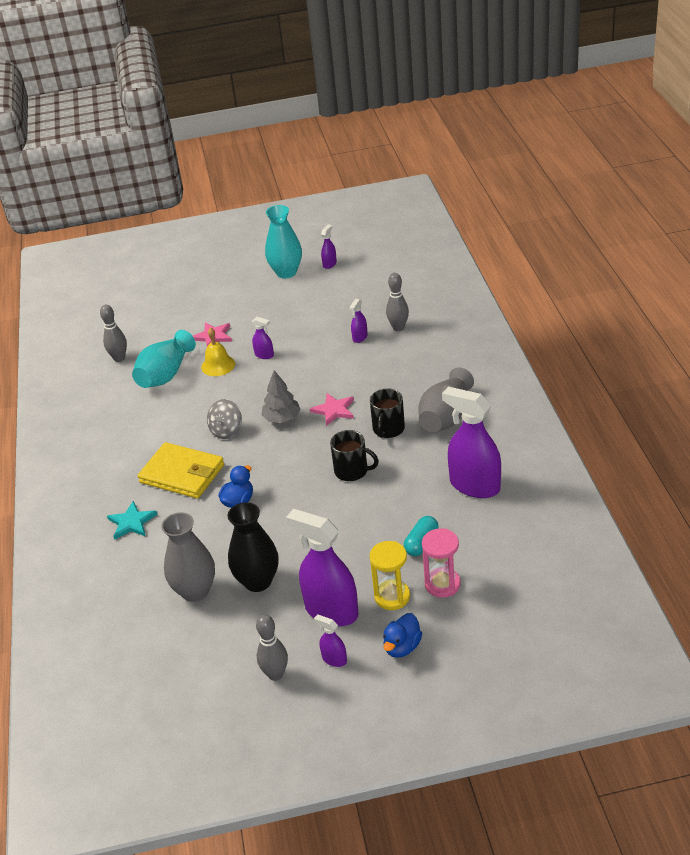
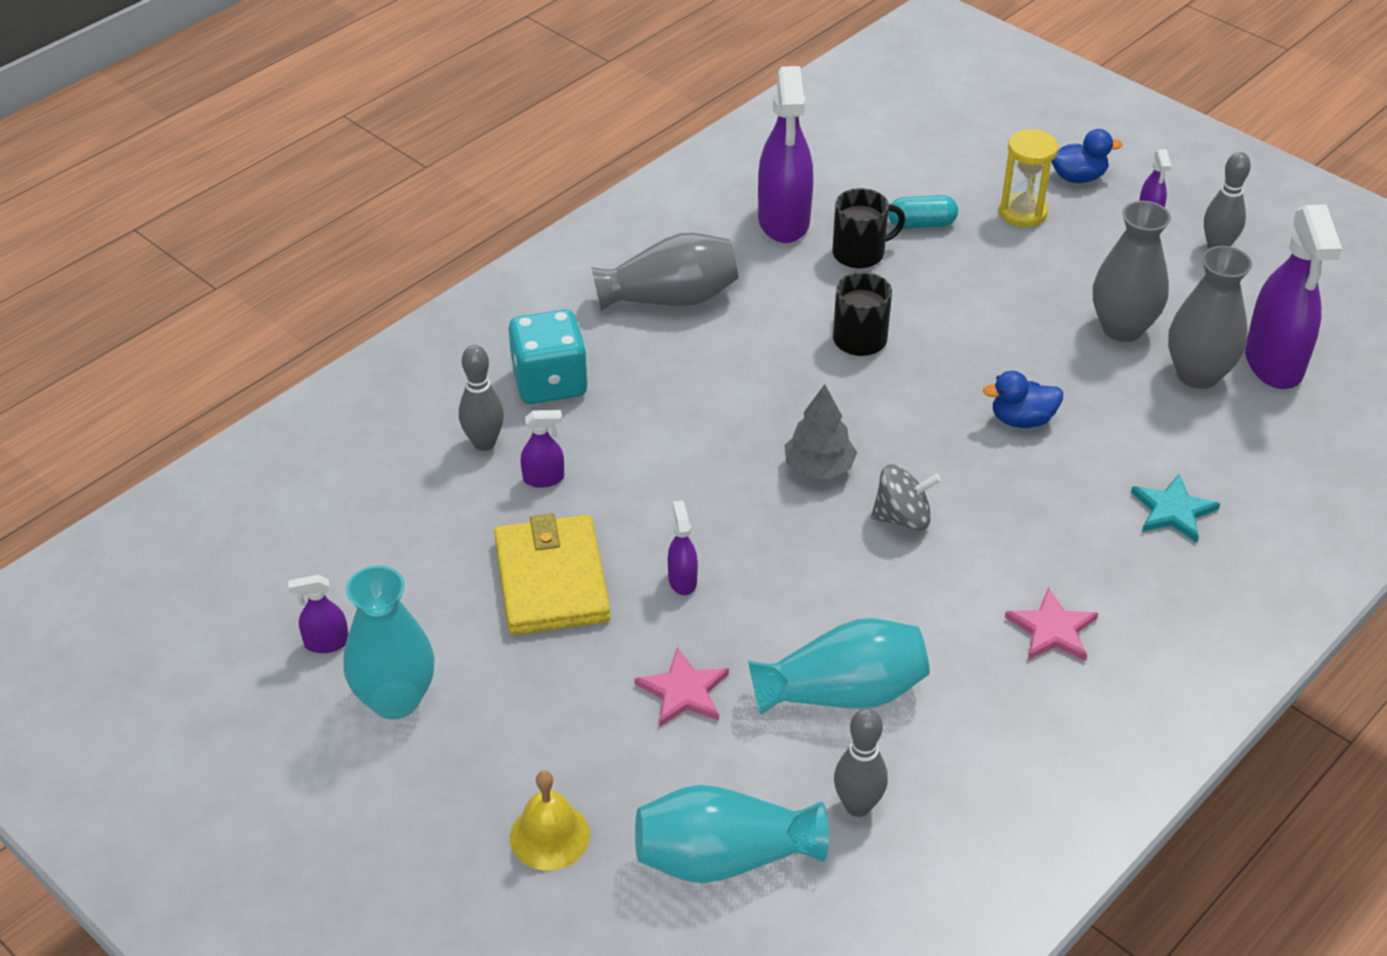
camera: 130 degrees left, 5 degrees up
yellow wallet [138,442,224,499] -> yellow wallet moved to [494,513,611,635]
yellow bell [201,328,235,376] -> yellow bell moved to [510,771,590,870]
black vase [228,502,279,592] -> grey vase [1093,201,1171,342]
purple spray bottle [286,509,358,626] -> purple spray bottle moved to [1245,204,1342,389]
pink star [310,393,354,426] -> pink star moved to [1005,587,1098,661]
black mug [370,389,405,438] -> black mug moved to [832,188,905,268]
pink hourglass [422,528,461,598] -> none
none -> turquoise dice [508,309,588,404]
none -> turquoise vase [635,785,829,883]

